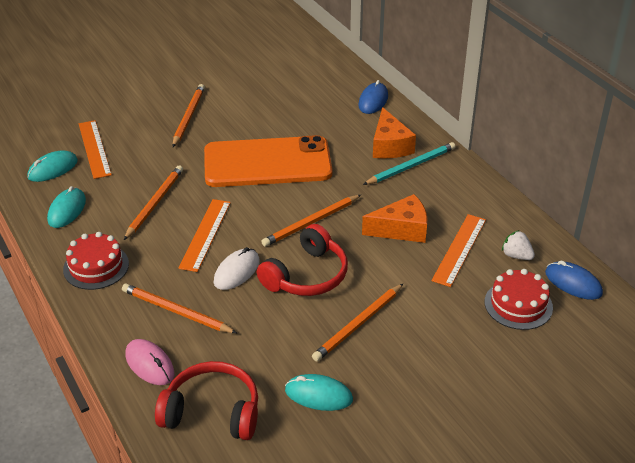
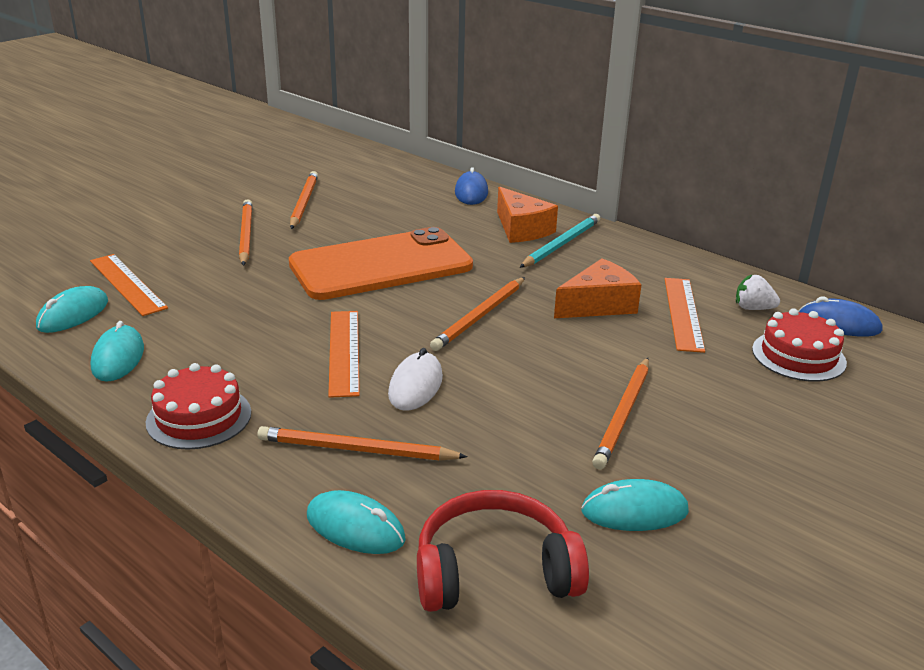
camera: 20 degrees left, 10 degrees down
orange pencil [124,165,183,240] -> orange pencil moved to [290,171,318,229]
pink mouse [125,339,174,385] -> turquoise mouse [307,490,406,554]
red headphones [257,224,348,296] -> none

